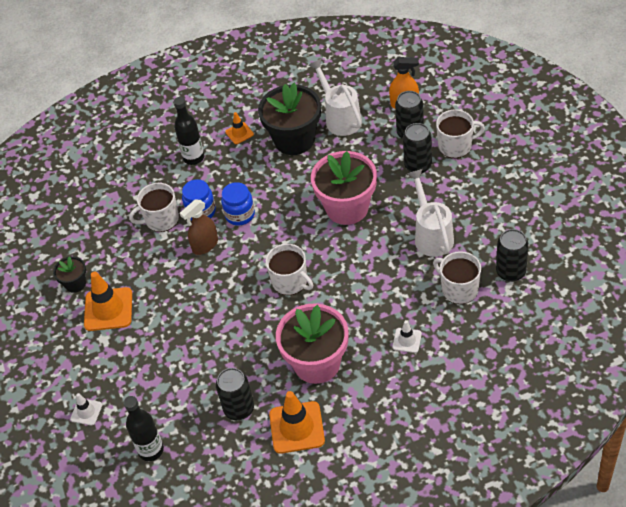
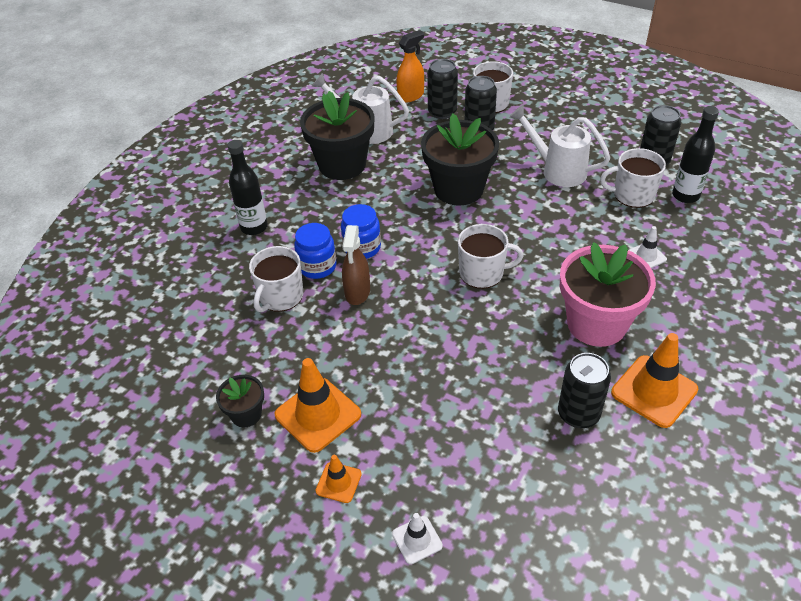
camera: 45 degrees left, 5 degrees down
black bottle [124,396,164,461] -> black bottle moved to [672,106,719,203]
orange traffic cone [225,112,254,144] -> orange traffic cone moved to [315,455,362,503]
pink flower pot [311,151,377,225] -> black flower pot [421,113,499,206]

